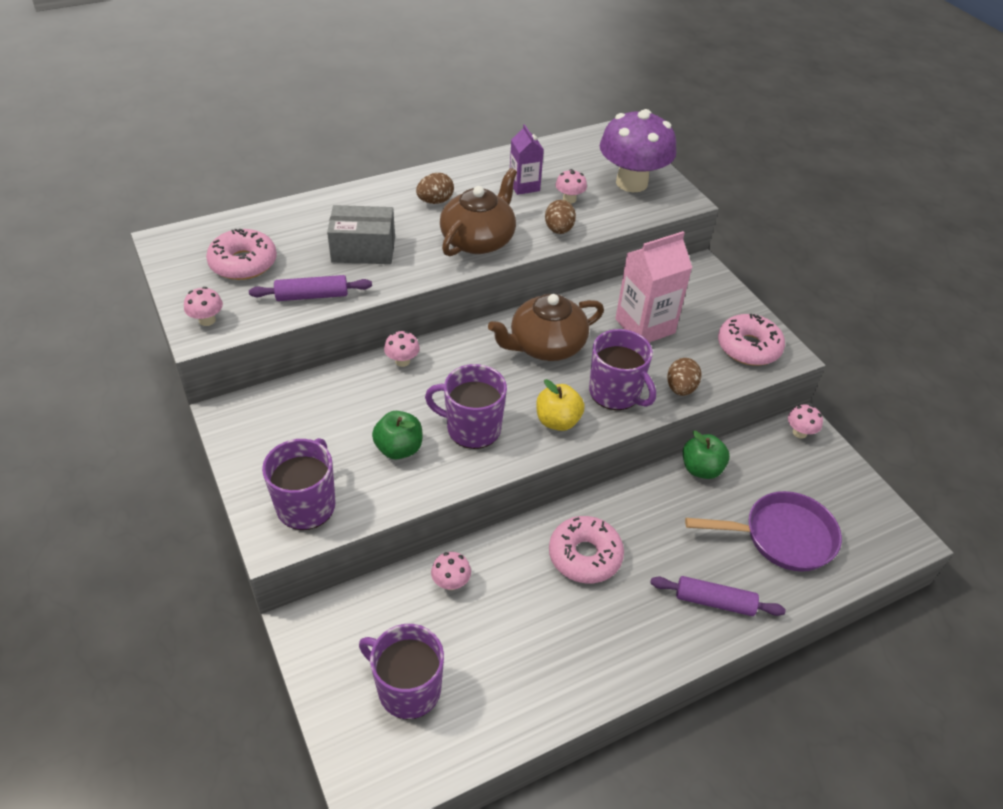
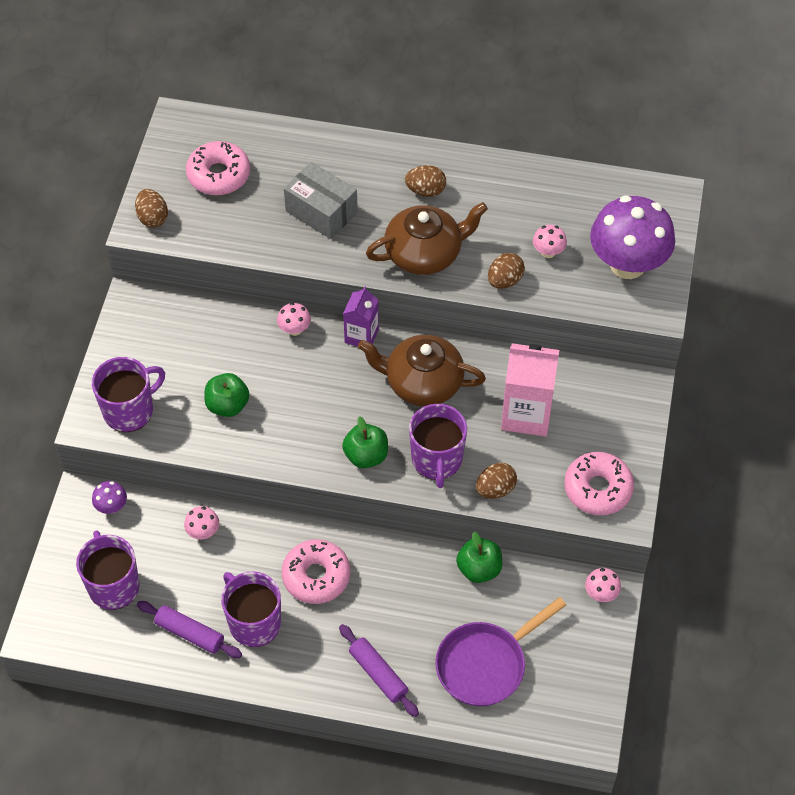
camera: 40 degrees right, 10 degrees up
pink mushroom [184,287,223,326] -> brown egg [135,189,168,228]
purple rolling pin [249,275,372,301] -> purple rolling pin moved to [137,601,242,658]
purple mug [425,364,507,449] -> purple mug moved to [221,571,281,647]
purple carton [510,124,544,195] -> purple carton moved to [343,287,379,347]
yellow apple [536,379,585,431] -> green apple [342,416,388,468]
purple pan [685,491,842,572] -> purple pan turned 105 degrees clockwise [435,597,566,706]
none -> purple mushroom [92,481,127,514]

